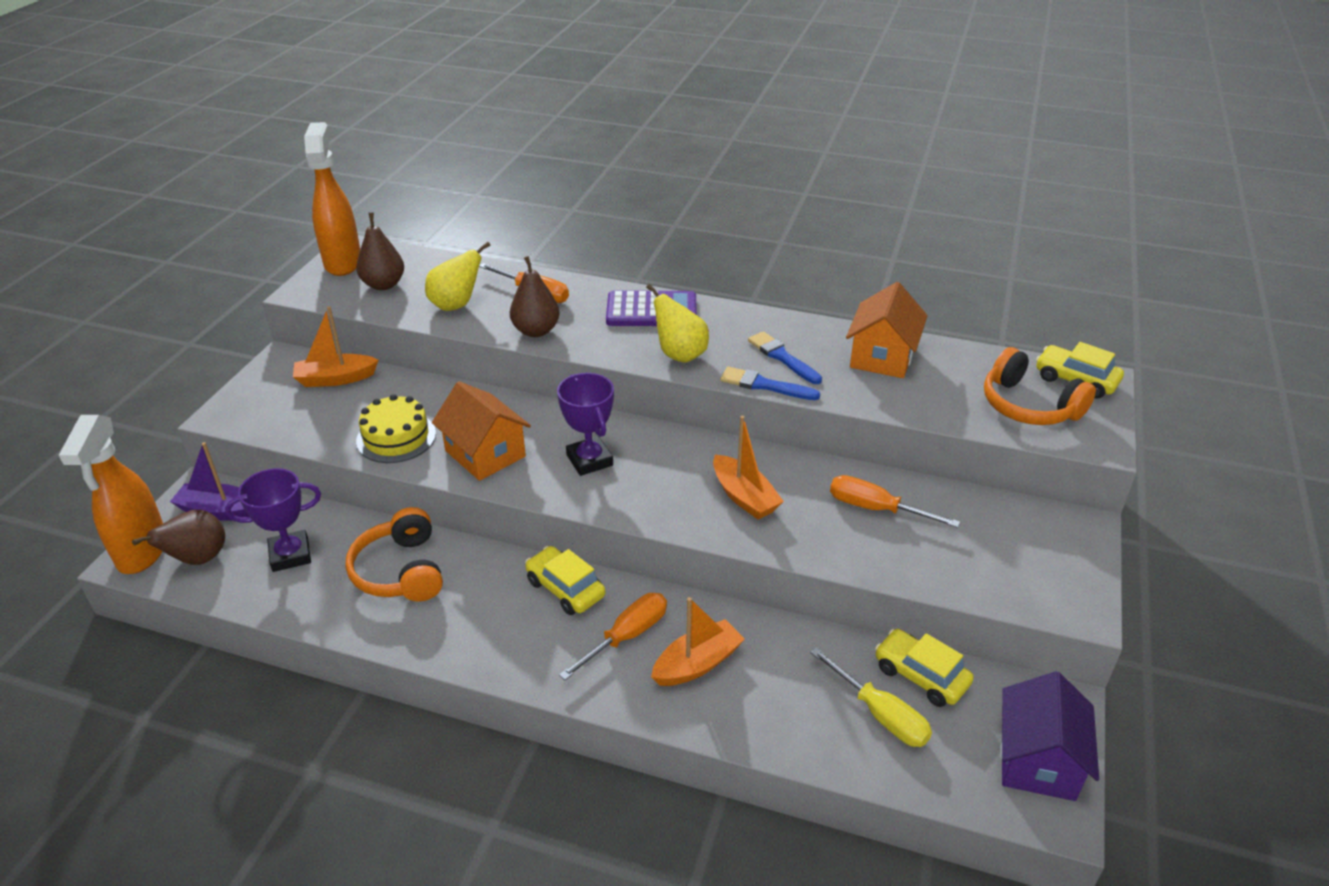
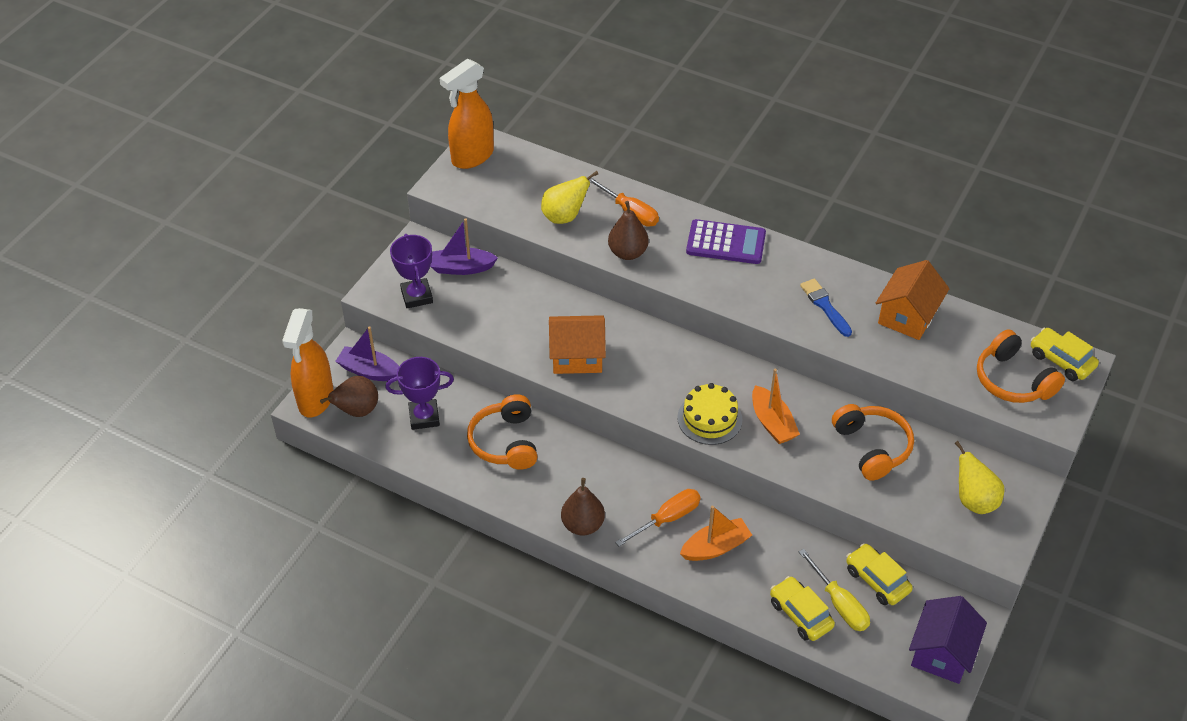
camera: 10 degrees right, 10 degrees up
orange boat [293,306,379,387] -> purple boat [430,218,498,275]
orange spray bottle [304,122,360,276] -> orange spray bottle turned 135 degrees counterclockwise [440,59,494,169]
brown pear [356,213,404,290] -> brown pear moved to [561,478,605,536]
yellow cake [356,394,436,463] -> yellow cake moved to [677,383,743,445]
orange house [432,381,531,481] -> orange house turned 60 degrees counterclockwise [549,315,606,374]
yellow car [525,546,605,615] -> yellow car moved to [770,576,835,641]
purple trophy [557,373,614,476] -> purple trophy moved to [390,234,433,308]
yellow pear [646,284,709,363] -> yellow pear moved to [954,441,1005,514]
blue brush [720,367,820,400] -> none
orange screwdriver [830,475,960,528] -> orange headphones [832,404,914,481]

